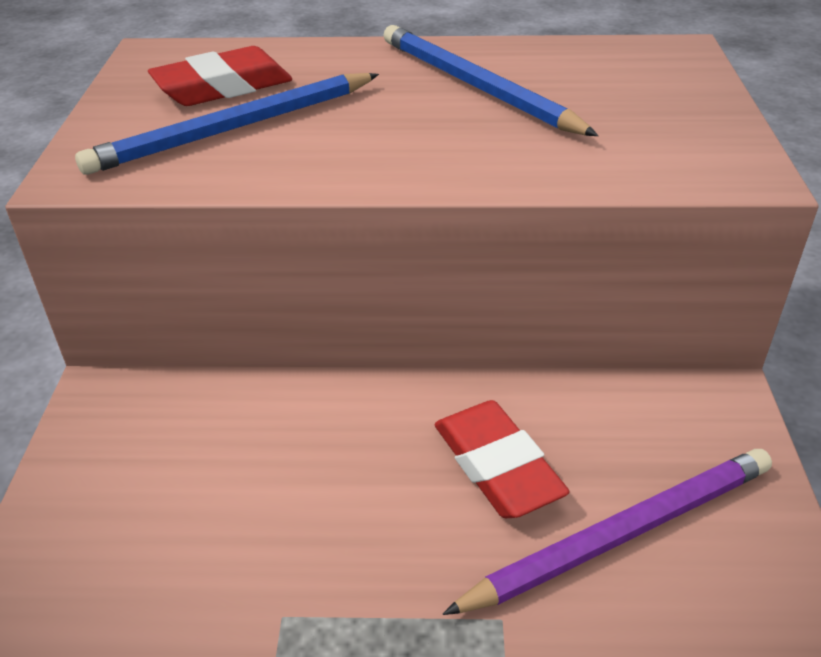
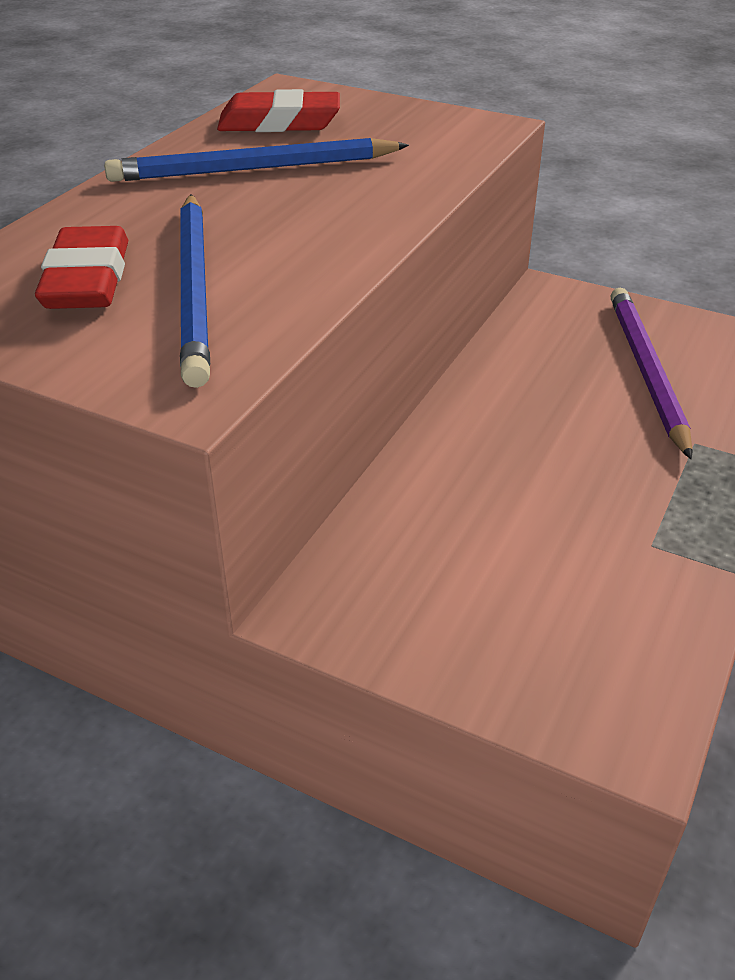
camera: 65 degrees left, 0 degrees up
red eraser [435,400,570,518] -> red eraser moved to [217,89,340,132]

